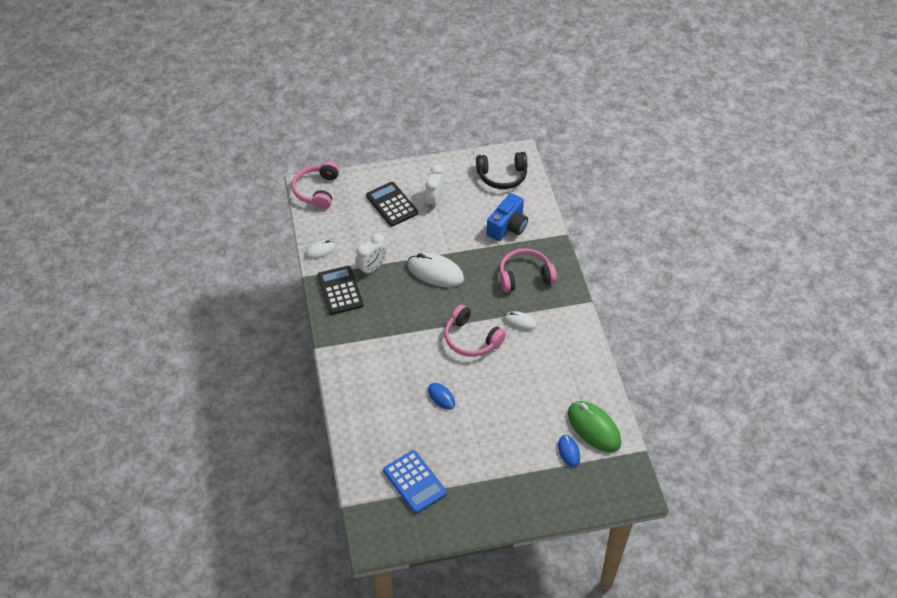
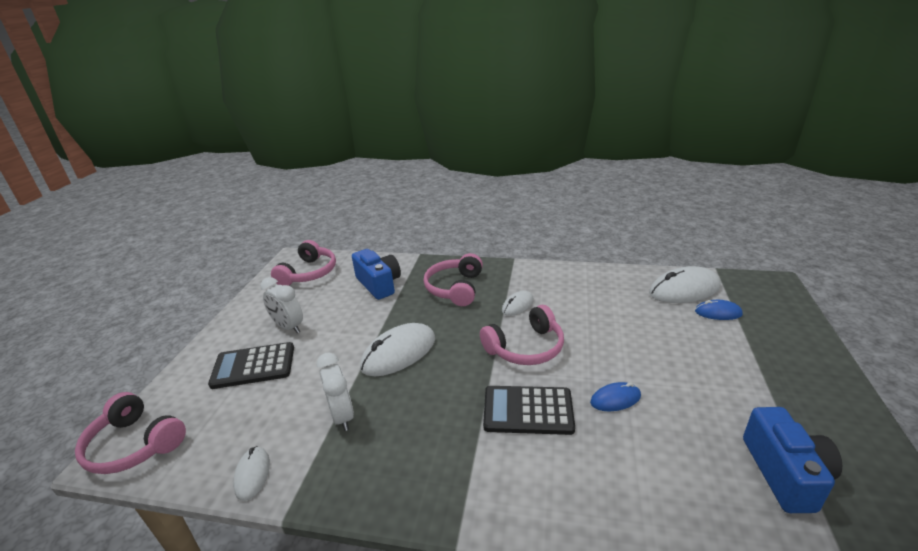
camera: 65 degrees left, 20 degrees down
black calculator [317,266,364,315] -> black calculator moved to [483,386,575,435]
blue calculator [383,450,447,514] -> blue camera [743,407,842,513]
black headphones [476,152,527,189] -> pink headphones [271,240,336,286]
green mouse [568,401,621,452] -> white mouse [649,266,720,303]

